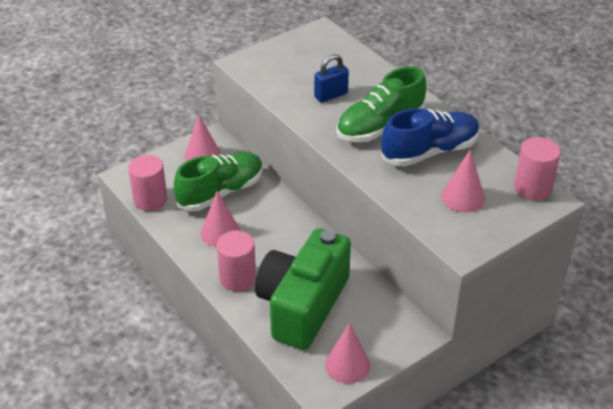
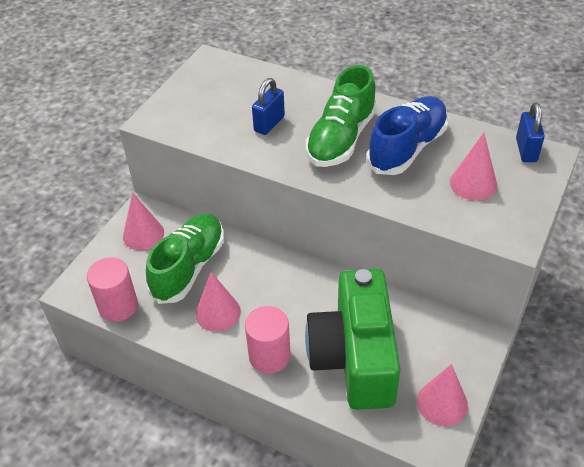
camera: 25 degrees left, 5 degrees up
pink cylinder [514,137,561,201] -> blue padlock [516,102,545,162]

